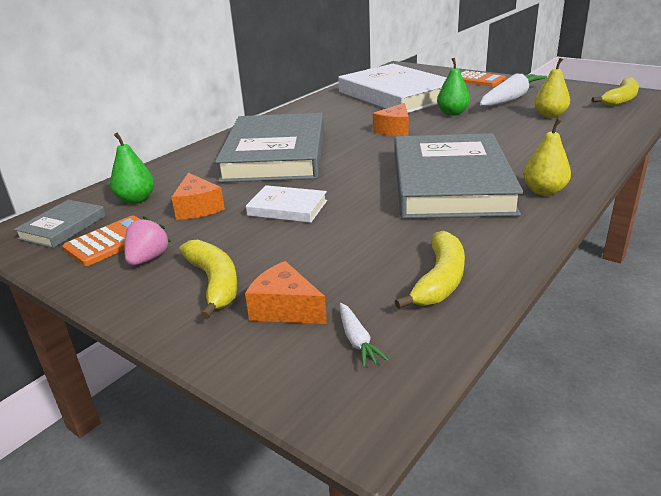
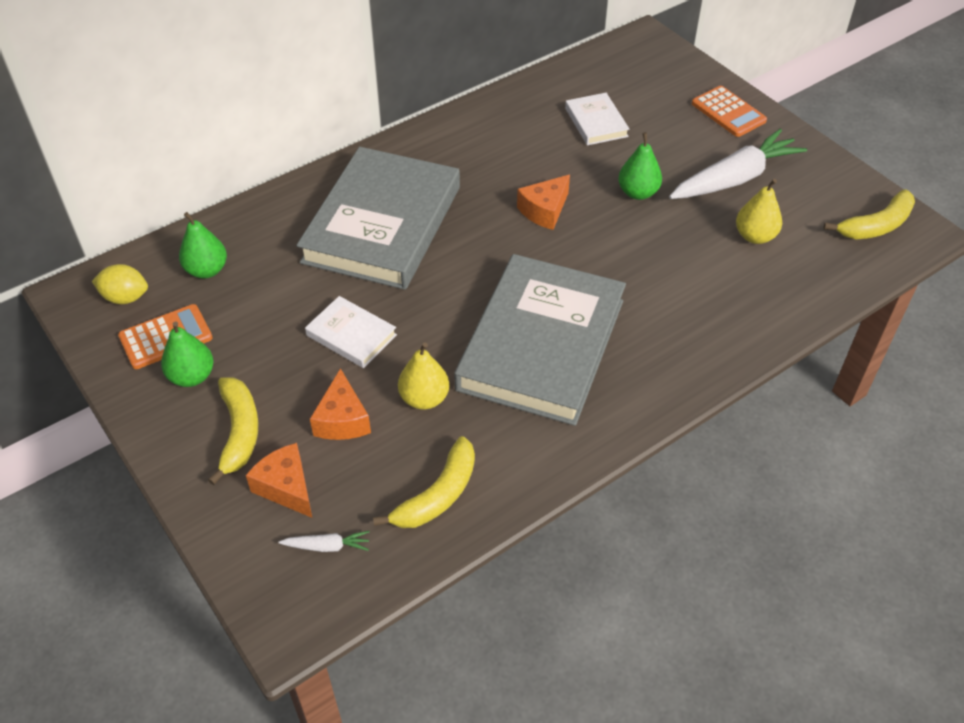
camera: 15 degrees right, 20 degrees up
grey book [14,200,106,248] -> yellow lemon [92,264,148,304]
pink strawberry [124,216,171,265] -> green pear [161,321,214,387]
orange cheese [171,173,225,220] -> orange cheese moved to [310,368,371,440]
white book [338,64,447,113] -> white book [565,93,629,145], size x0.44
white carrot [340,303,389,368] -> white carrot turned 90 degrees counterclockwise [279,531,370,552]
yellow pear [523,118,571,196] -> yellow pear moved to [398,343,449,410]

